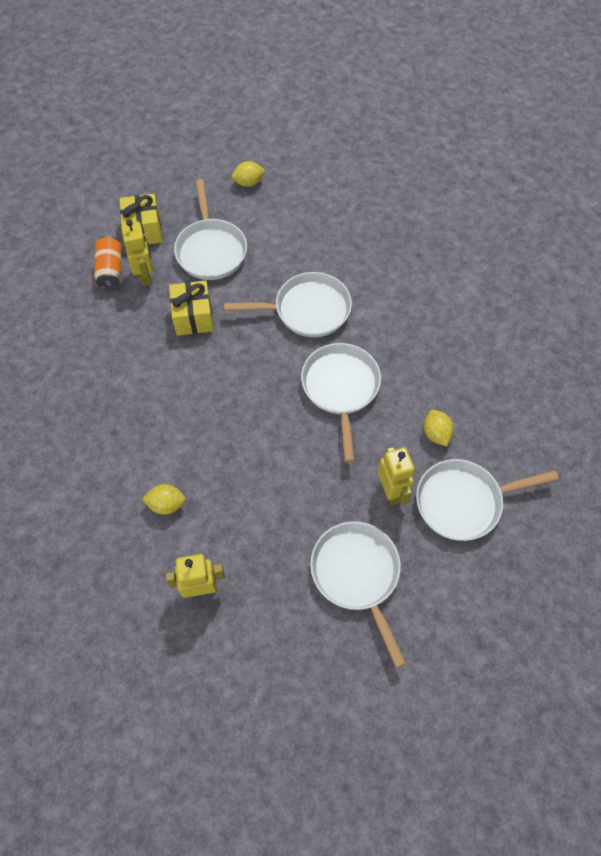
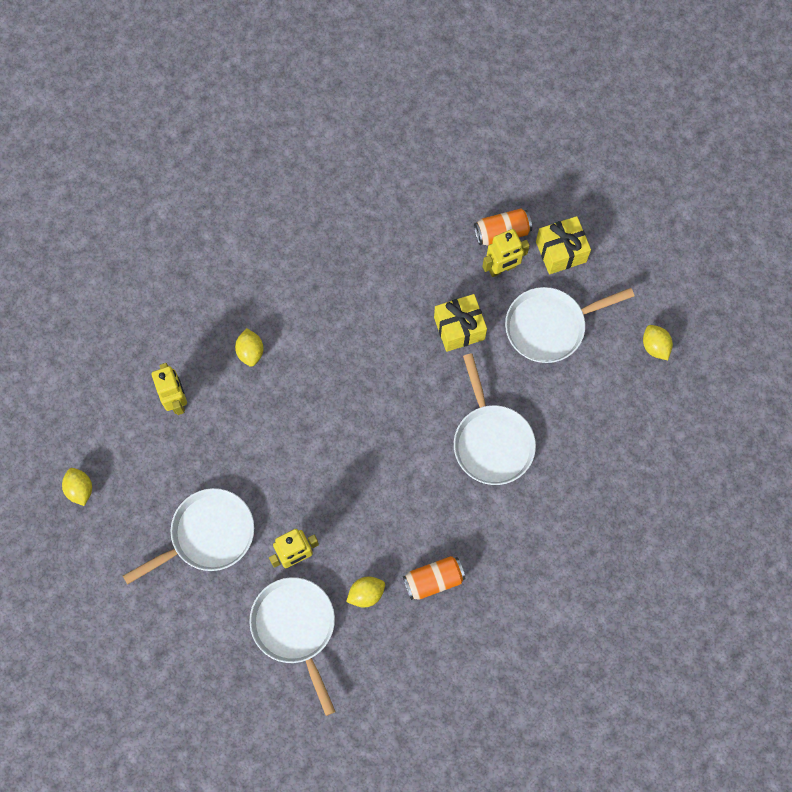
camera: 80 degrees right, 10 degrees up
white pan [301,343,381,462] -> none
none -> yellow lemon [62,468,92,506]
none -> orange can [403,556,466,600]

